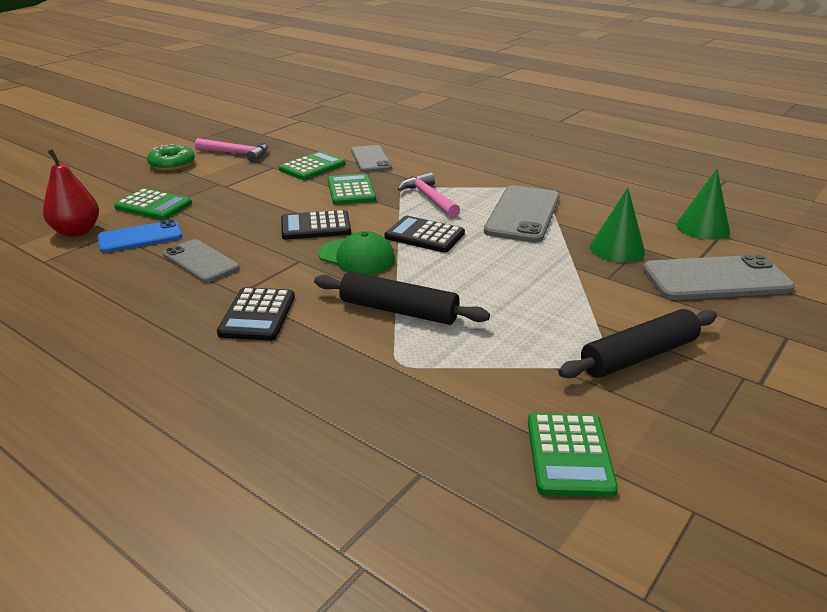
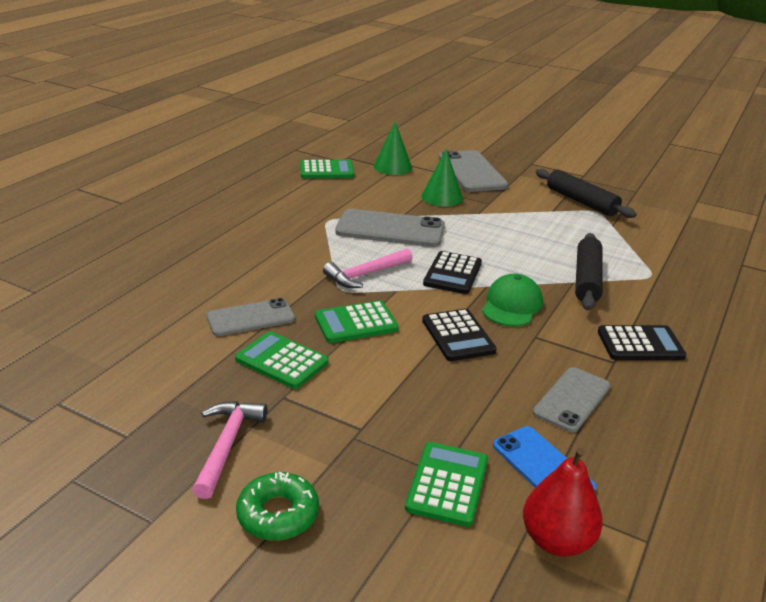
camera: 100 degrees left, 0 degrees up
green calculator [528,413,618,497] -> green calculator moved to [300,160,354,178]

